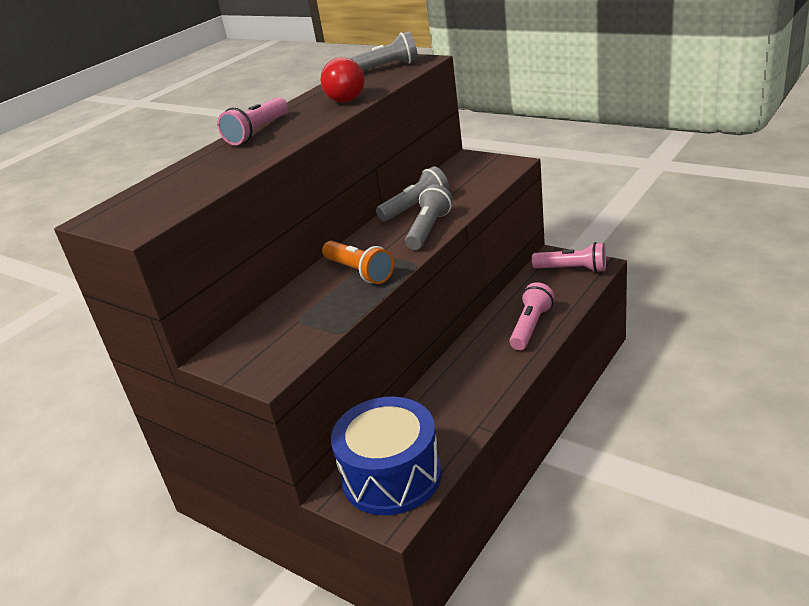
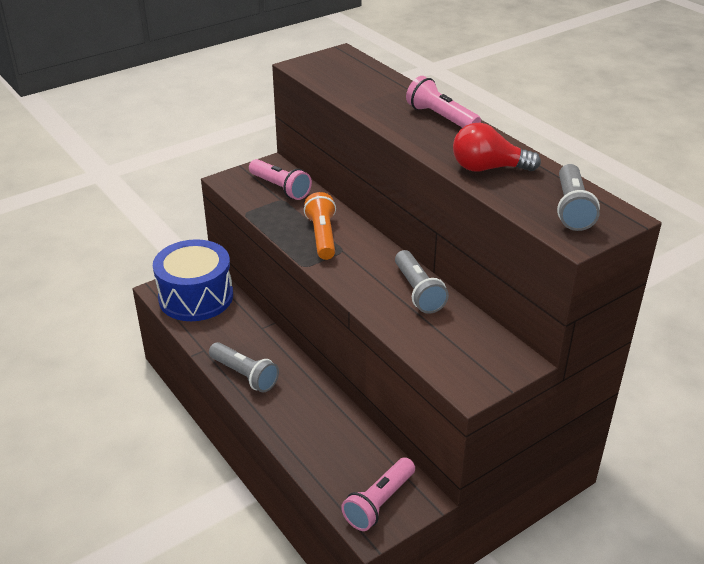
camera: 105 degrees right, 5 degrees up
orange flashlight [322,241,394,284] -> orange flashlight turned 105 degrees clockwise [304,192,336,260]
grey flashlight [405,184,453,250] -> grey flashlight moved to [209,342,279,392]
pink flashlight [509,282,554,350] -> pink flashlight moved to [249,159,312,200]

